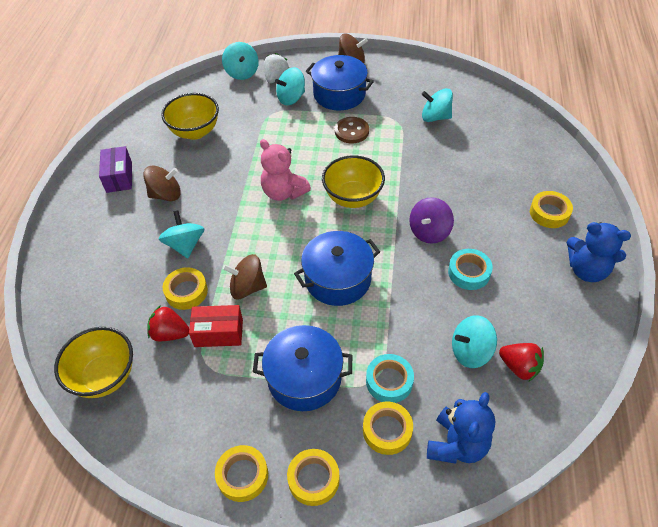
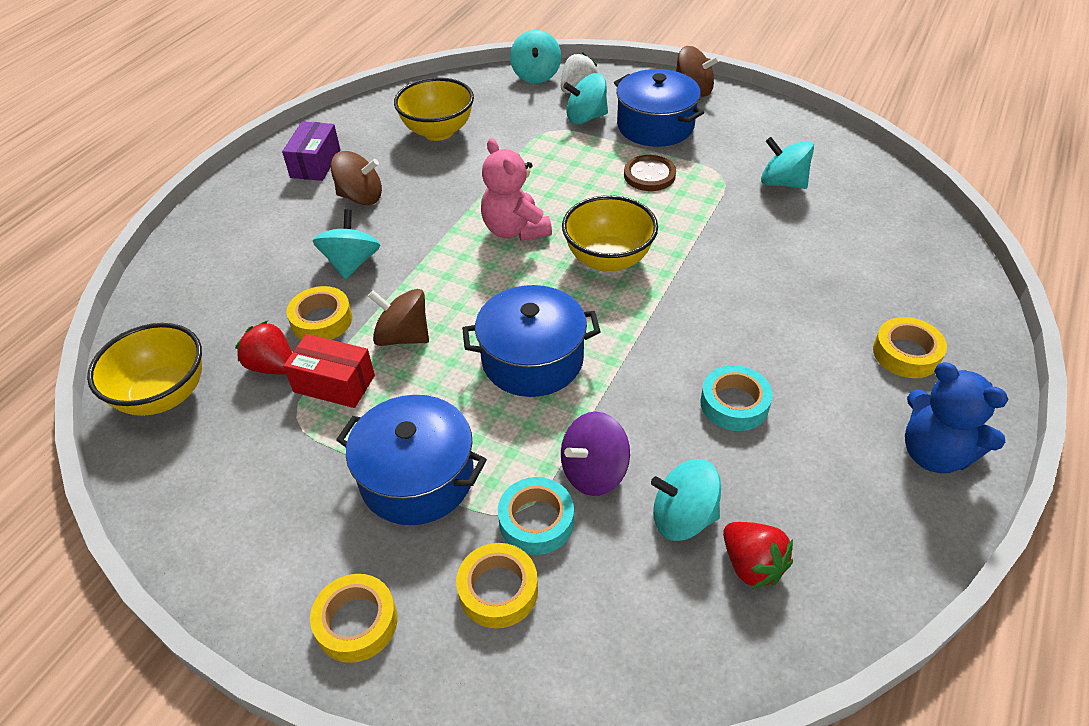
camera: 20 degrees right, 5 degrees down
yellow tape [215,445,268,502] -> none
purple spinning top [409,197,454,244] -> purple spinning top moved to [561,412,630,496]
blue teddy bear [427,392,495,464] -> none

